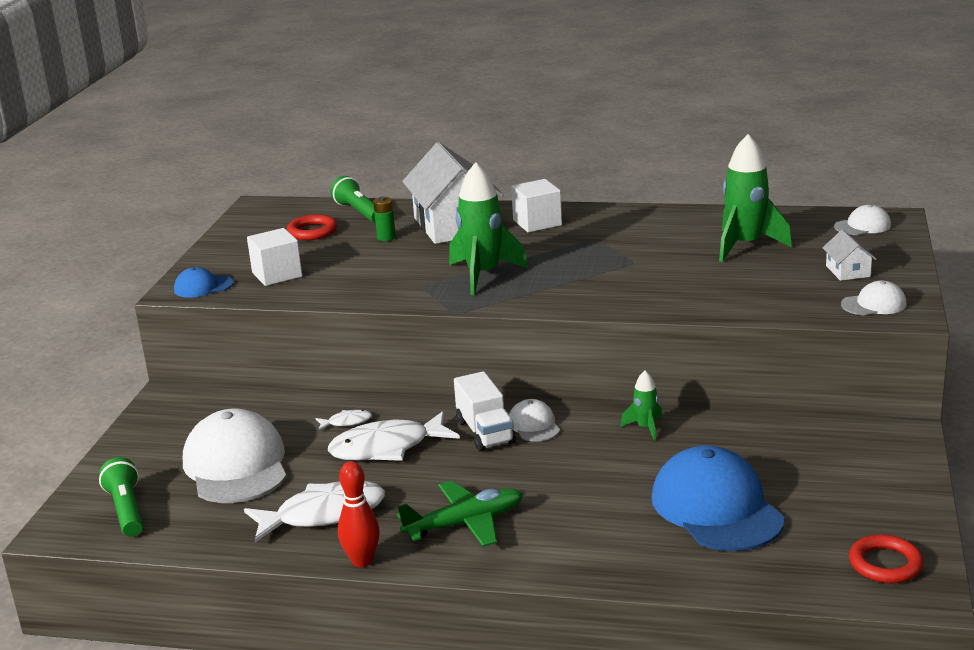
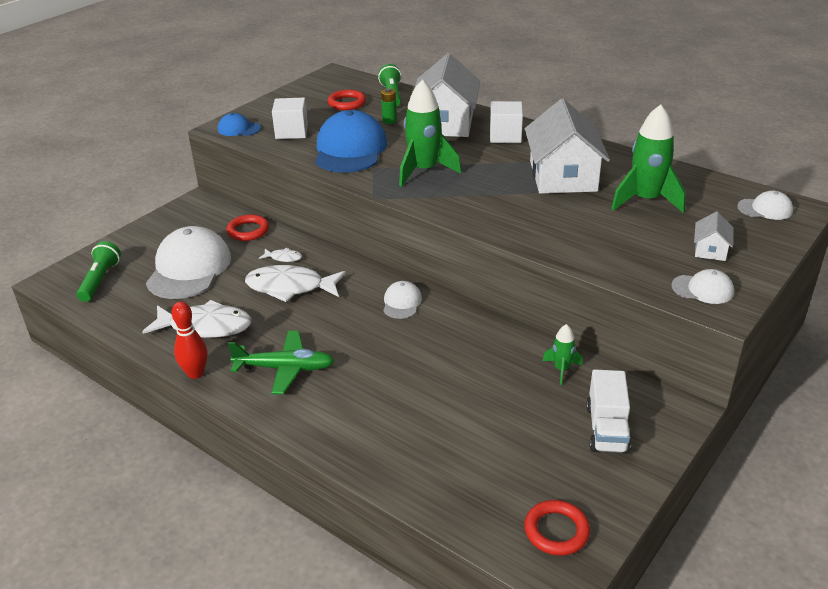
camera: 25 degrees right, 10 degrees up
white truck [454,371,516,452] -> white truck moved to [586,369,631,454]
green rocket [620,370,663,441] -> green rocket moved to [543,324,582,385]
blue cap [651,445,784,551] -> blue cap moved to [315,110,387,173]
none -> red ring [226,214,269,241]
none -> white house [525,99,610,194]

